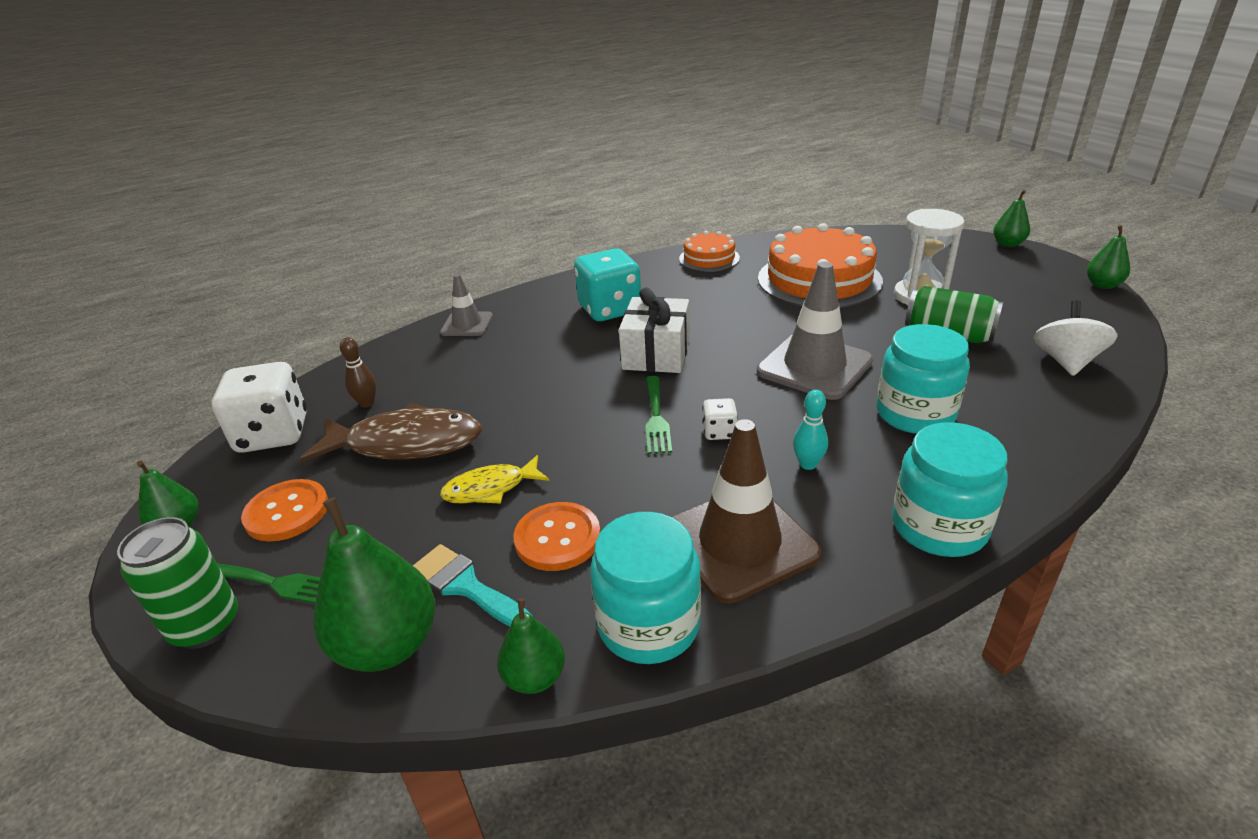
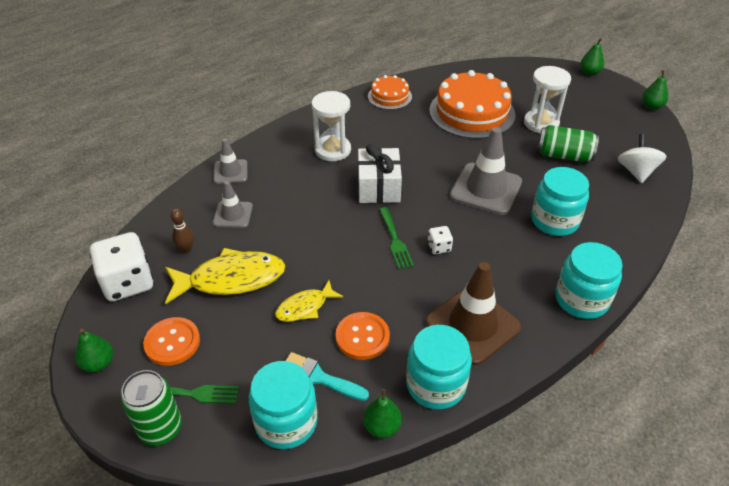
camera: 15 degrees left, 10 degrees up
brown fish [300,403,482,462] -> yellow fish [165,248,285,304]
green pear [313,497,436,672] -> turquoise jar [249,361,318,449]
turquoise dice [574,248,641,321] -> white hourglass [312,91,351,161]
turquoise bowling pin [793,390,828,470] -> none
none -> grey traffic cone [213,181,253,228]

